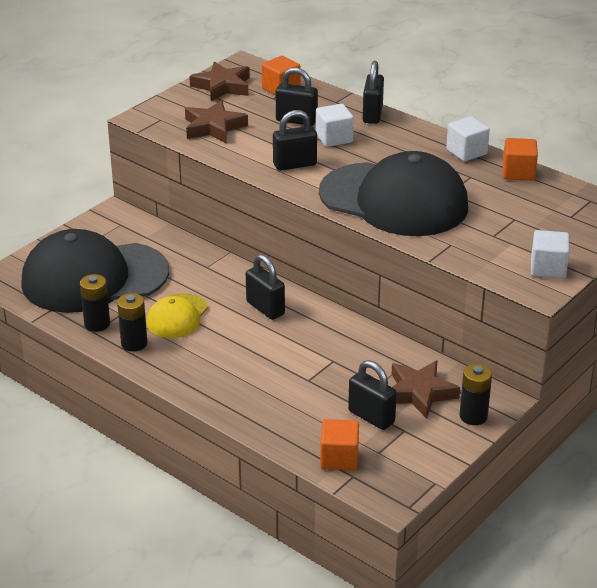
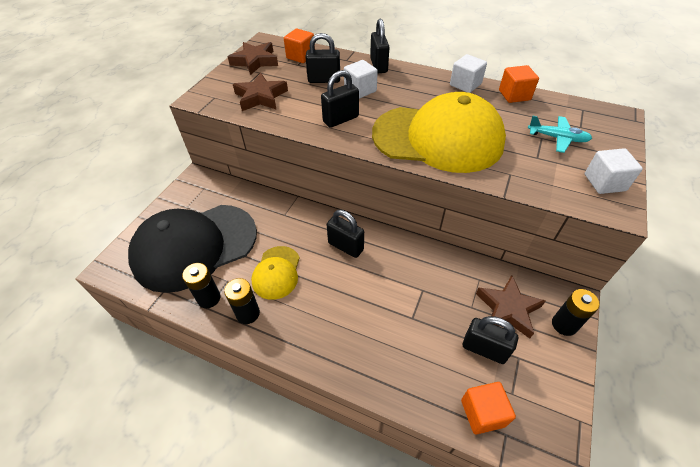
camera: 15 degrees left, 15 degrees up
black cap [319,151,468,236] -> yellow cap [372,92,506,173]
none -> turquoise plane [528,115,592,153]

